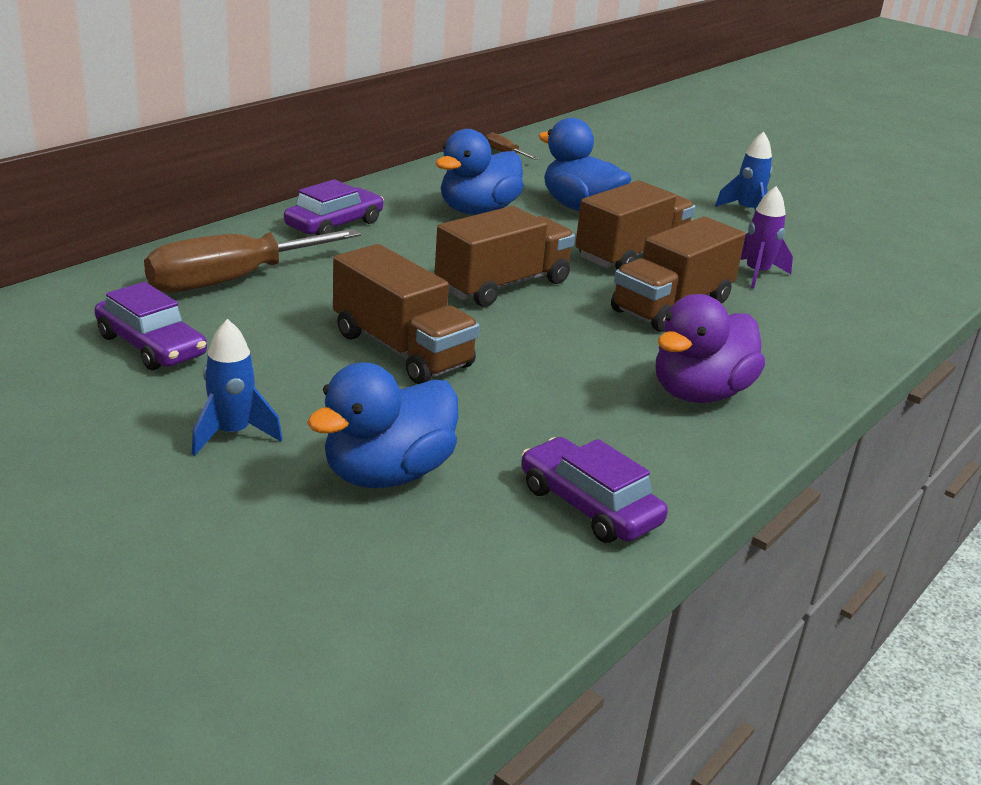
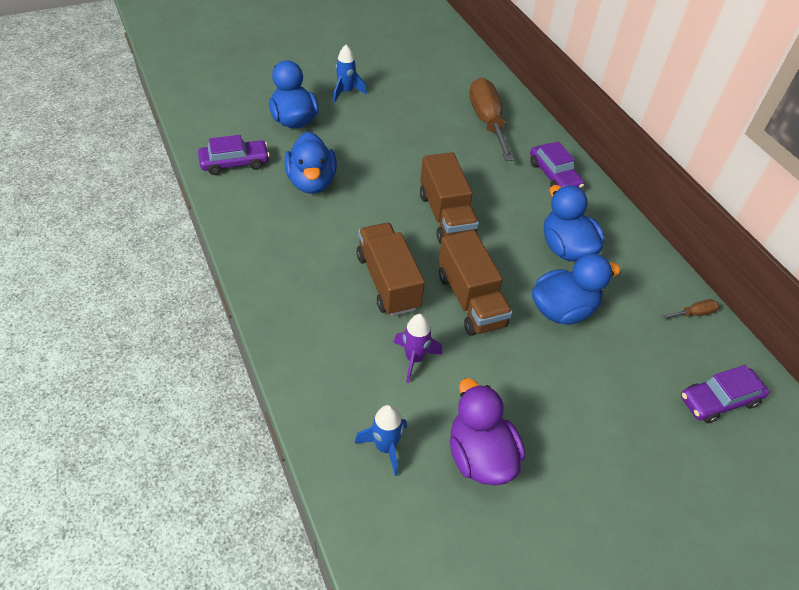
camera: 115 degrees right, 20 degrees up
purple car [95,282,207,370] -> purple car moved to [681,365,769,423]
brown truck [333,244,480,384] -> none
purple duck [656,294,765,403] -> purple duck moved to [450,378,525,485]
blue rocket [715,132,773,210] -> blue rocket moved to [355,405,407,476]
none -> blue duck [284,132,337,194]

